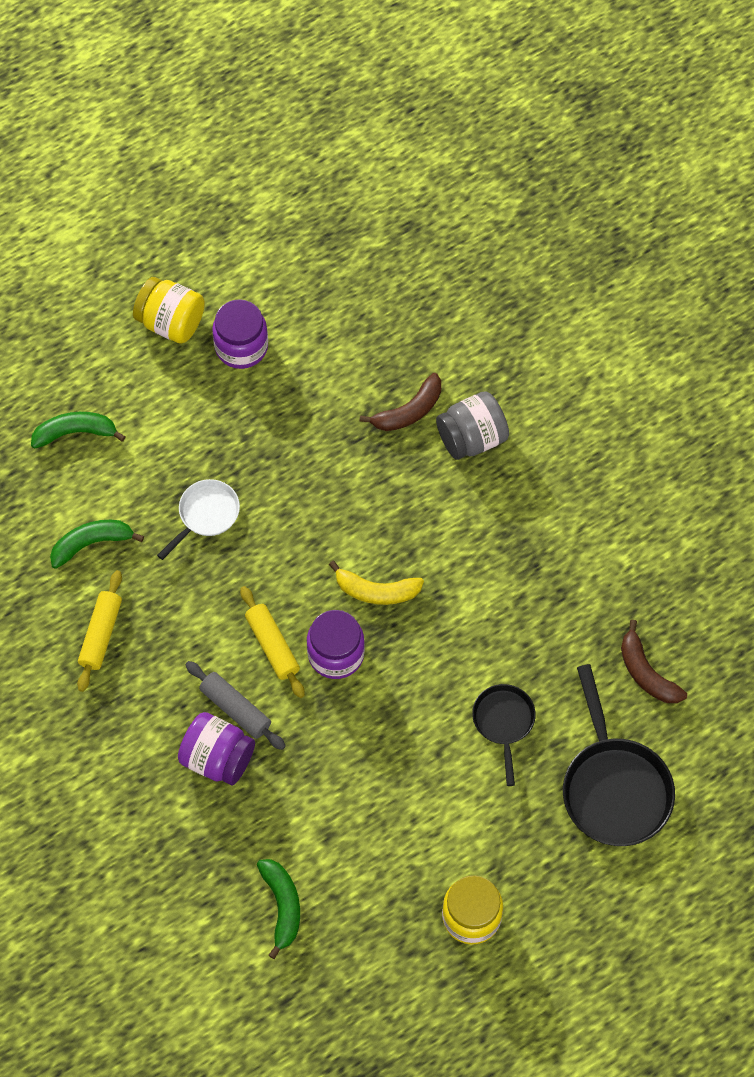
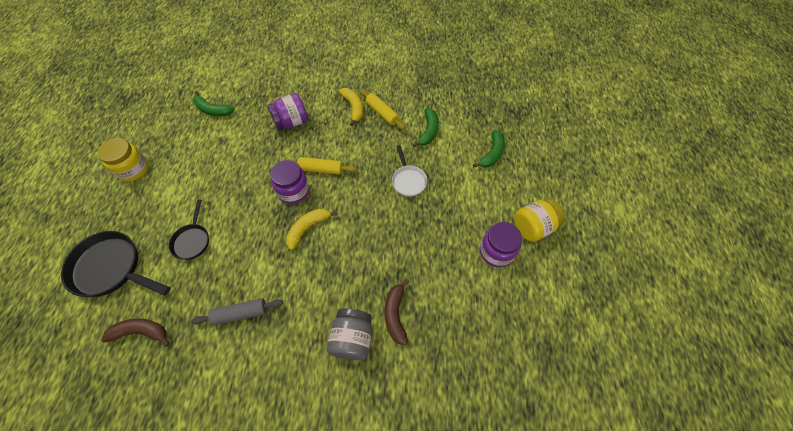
camera: 125 degrees right, 5 degrees down
grey rolling pin [185,661,286,750] -> grey rolling pin moved to [191,298,283,326]
black pan [472,684,536,786] -> black pan turned 60 degrees clockwise [169,199,209,260]
none -> yellow banana [339,88,363,126]

